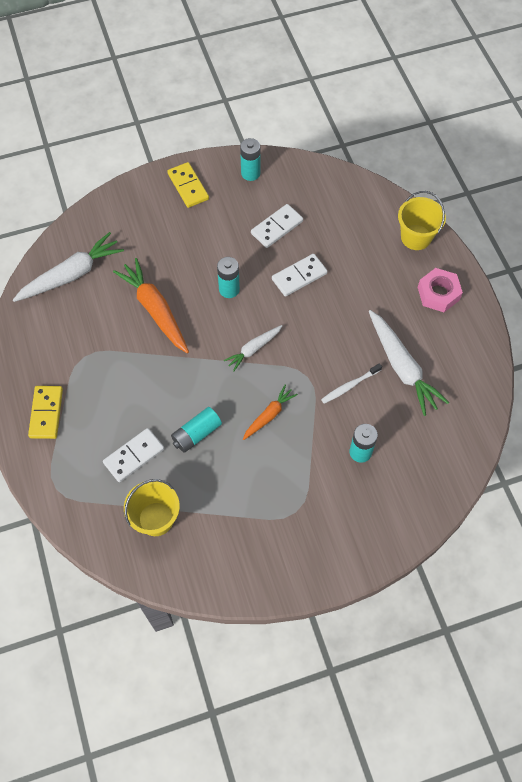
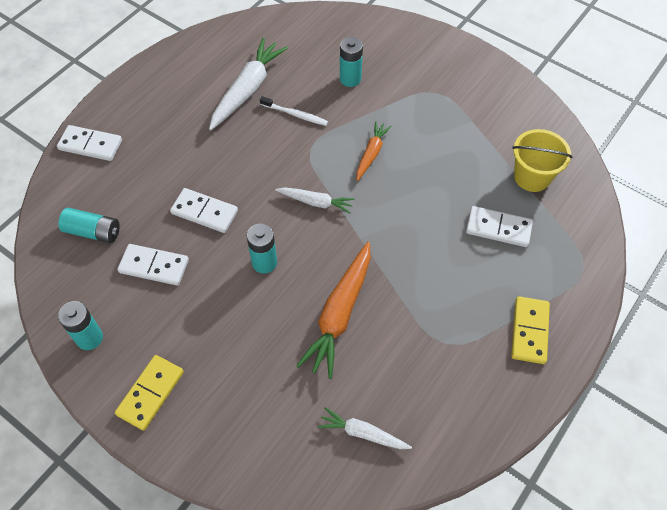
camera: 125 degrees left, 5 degrees down
white carrot [13,232,124,302] -> white carrot [318,407,412,449], size x0.57
yellow domino [28,386,63,439] -> yellow domino turned 45 degrees counterclockwise [511,296,550,364]
turquoise battery [171,407,222,453] -> turquoise battery moved to [58,208,120,243]
orange carrot [243,385,298,440] -> orange carrot turned 105 degrees clockwise [356,121,392,181]
yellow bucket [398,191,446,250] -> white domino [57,125,122,161]
pink nut [418,268,463,312] -> none

